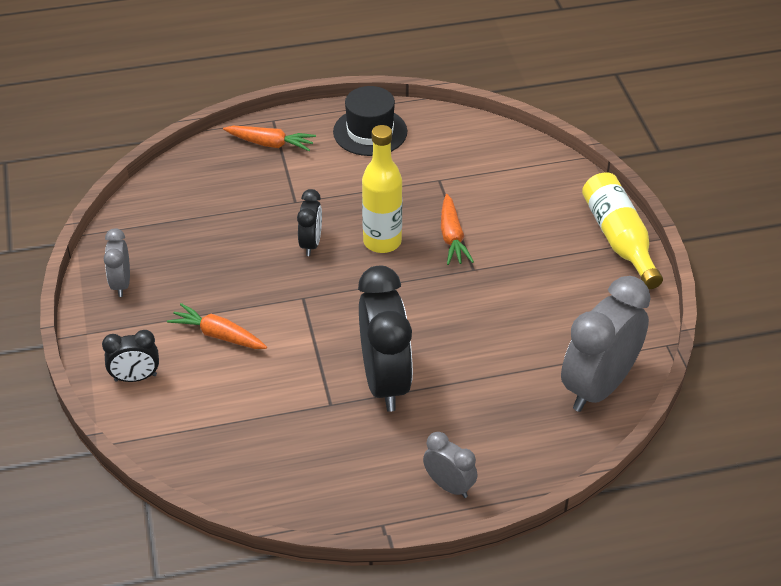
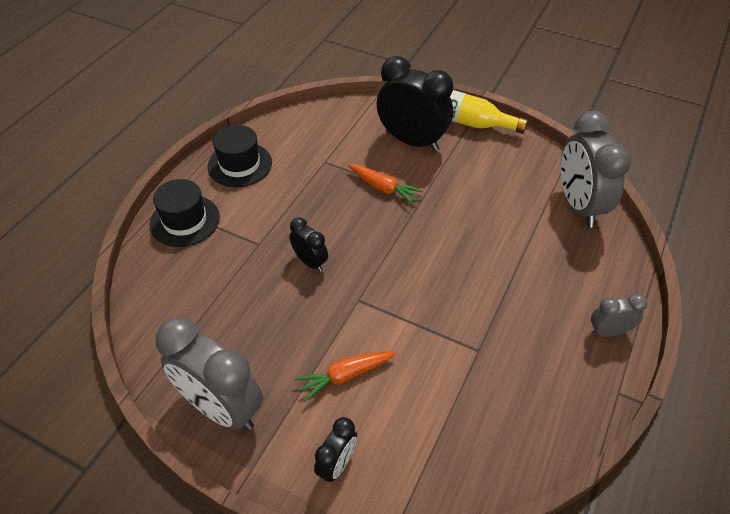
camera: 50 degrees left, 5 degrees up
grey clock [104,228,130,297] -> grey clock [156,317,263,430], size x1.98
orange carrot [223,126,316,151] -> black hat [150,179,220,247]
black clock [358,266,413,412] -> black clock moved to [377,56,453,151]
yellow bottle [362,125,402,253] -> none

